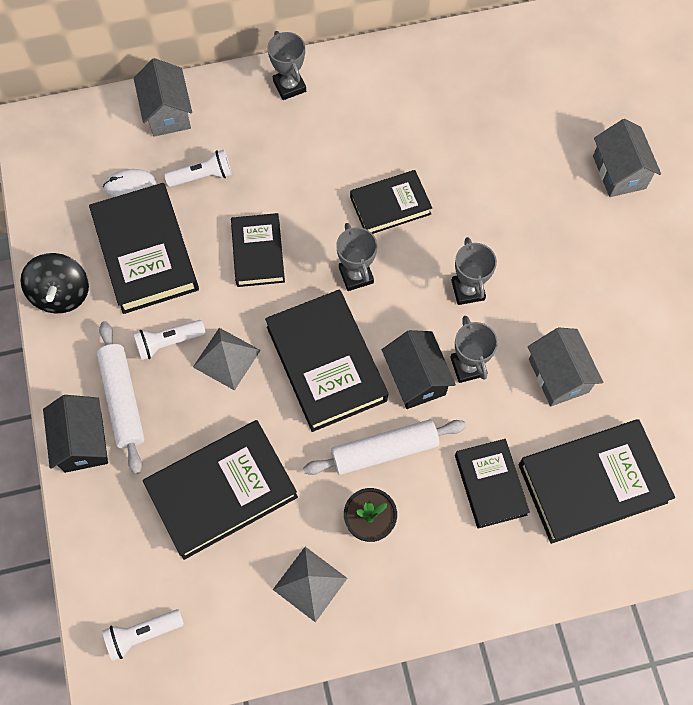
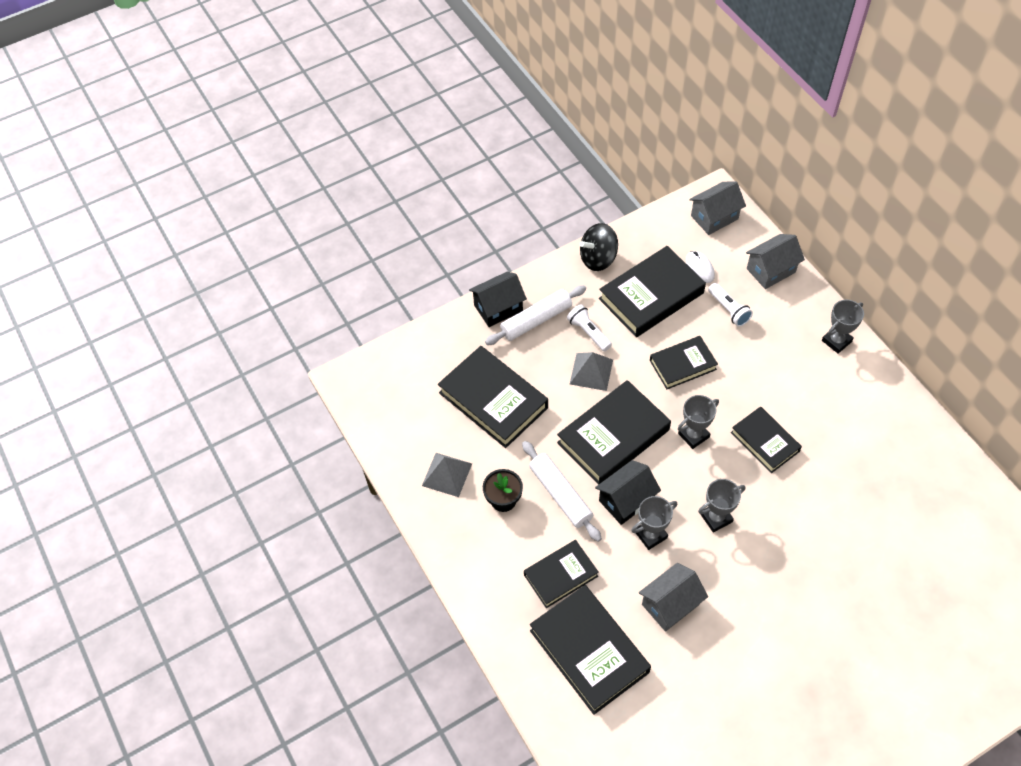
camera: 75 degrees right, 10 degrees down
white flashlight [102,609,184,661] -> none
grey house [593,119,661,197] -> grey house moved to [689,182,746,235]

